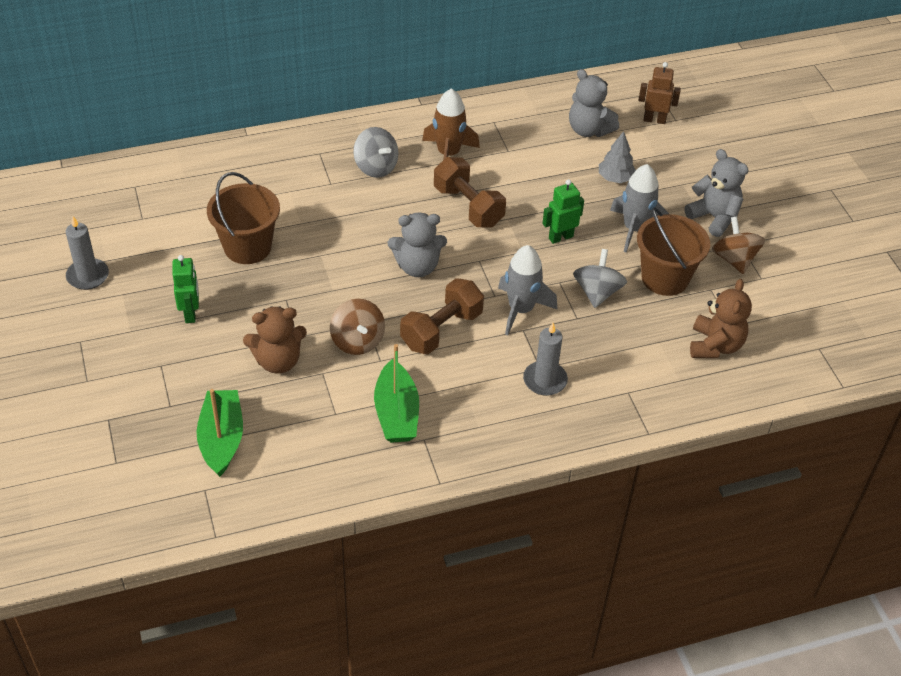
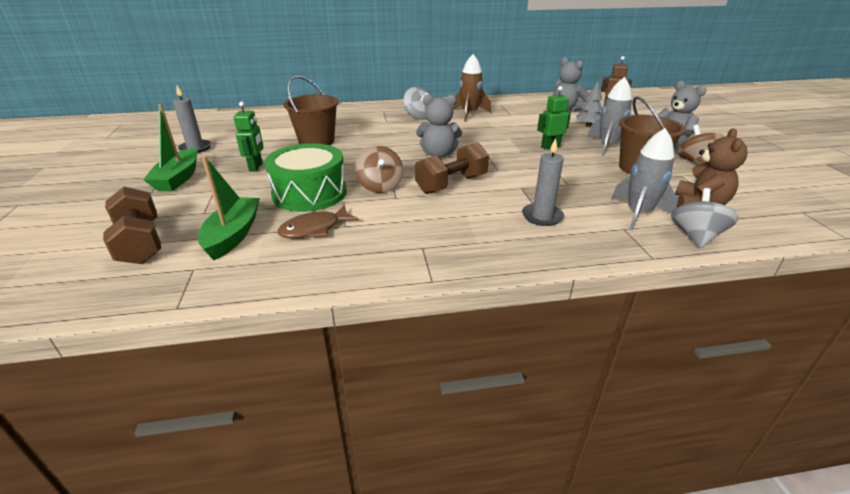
camera: 10 degrees right, 15 degrees down
brown teddy bear [243,306,307,374] -> green drum [264,143,347,212]
green boat [374,344,419,443] -> green boat moved to [143,104,197,191]
brown dumbbell [434,157,506,227] -> brown dumbbell moved to [103,187,161,264]
grey rocket [498,245,558,335] -> grey rocket moved to [611,128,678,230]
grey spinning top [573,249,627,308] -> grey spinning top moved to [671,188,739,248]
none -> brown fish [278,205,359,239]

